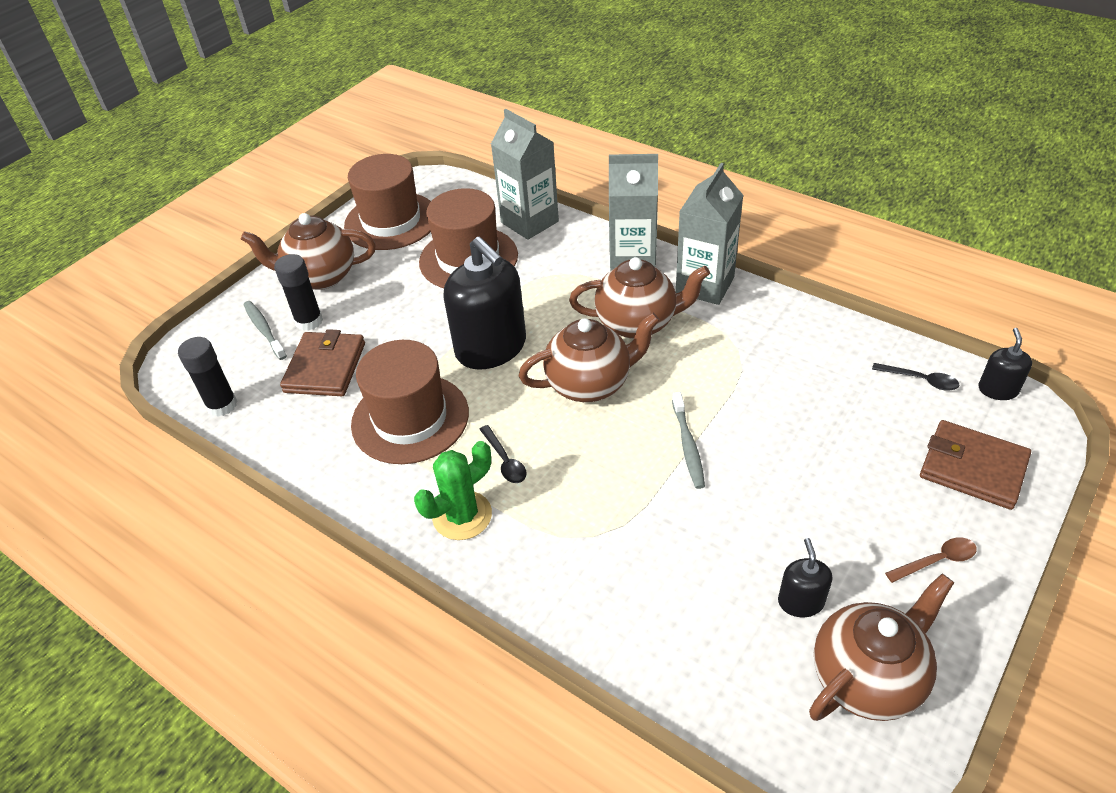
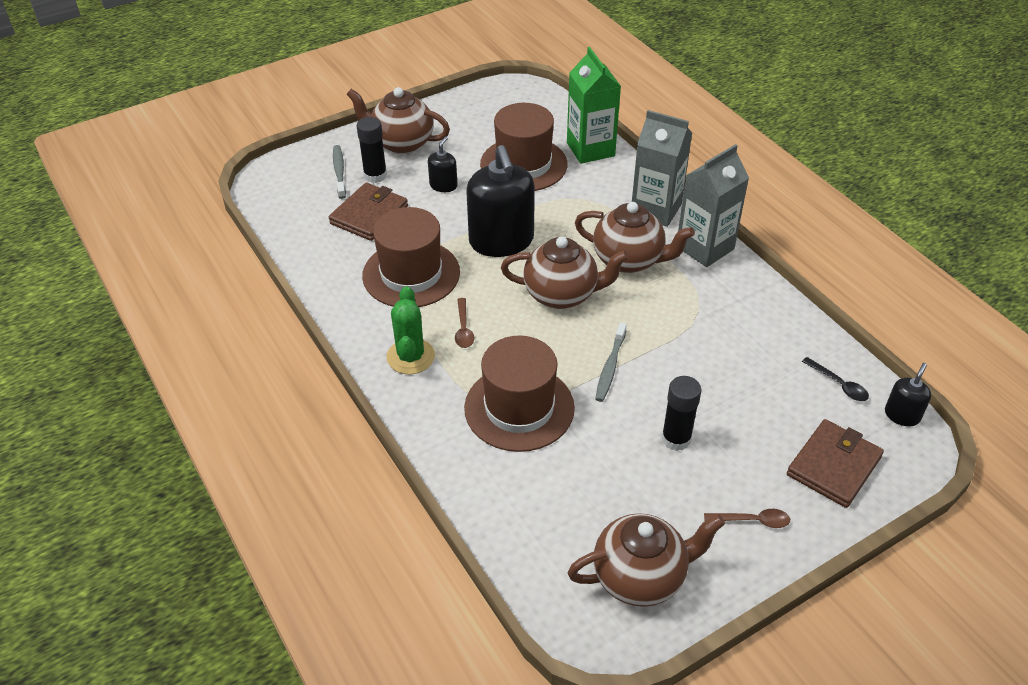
camera: 20 degrees right, 0 degrees up
black glue stick [178,337,237,417] -> black glue stick moved to [661,376,702,451]
brown hat [344,154,431,250] -> brown hat moved to [464,336,575,452]
green cactus [414,441,492,540] -> green cactus turned 75 degrees counterclockwise [386,286,435,374]
black spoon [479,425,527,483] -> brown spoon [455,298,474,348]
grey carton [491,109,559,240] -> green carton [567,47,621,164]
black soap dispenser [778,538,832,617] -> black soap dispenser moved to [428,136,458,192]
brown wallet [920,420,1031,510] -> brown wallet turned 75 degrees clockwise [787,419,884,508]

